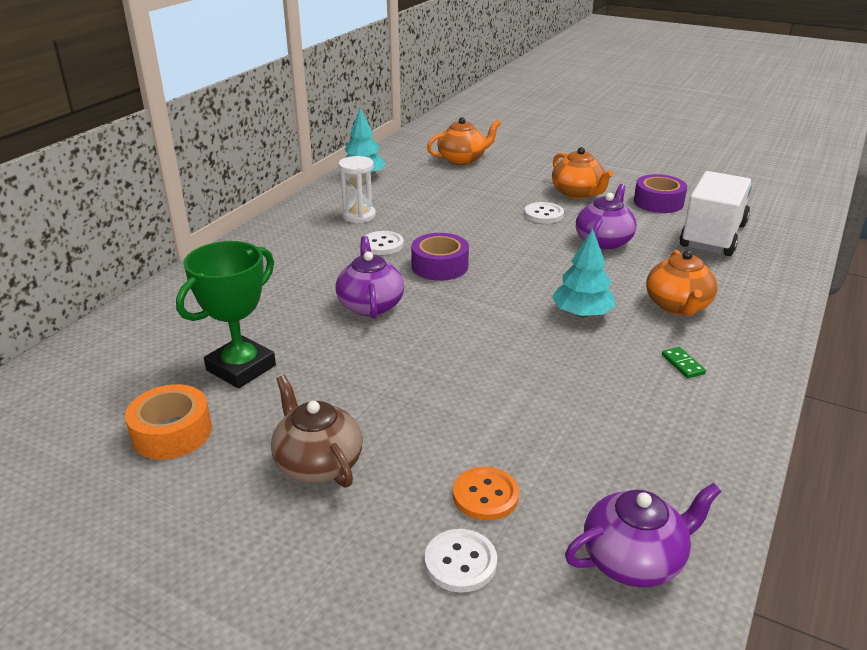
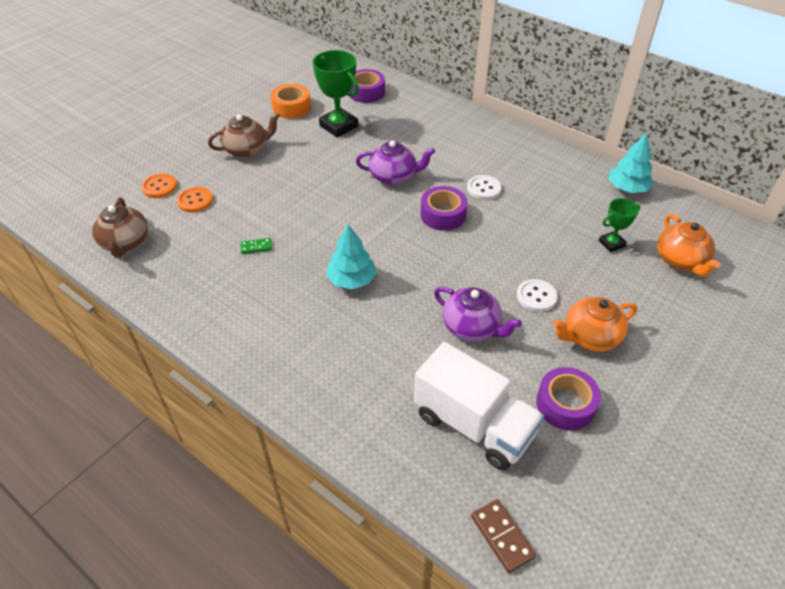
camera: 100 degrees right, 15 degrees up
white hourglass [339,156,376,223] -> none
white button [425,529,497,592] -> orange button [141,173,177,198]
purple teapot [565,483,721,587] -> brown teapot [92,197,148,257]
orange teapot [646,250,718,316] -> none
green domino [662,347,706,378] -> green domino moved to [240,238,272,254]
none -> purple tape [349,69,385,103]
none -> brown domino [471,499,536,573]
none -> green trophy [599,198,640,253]

